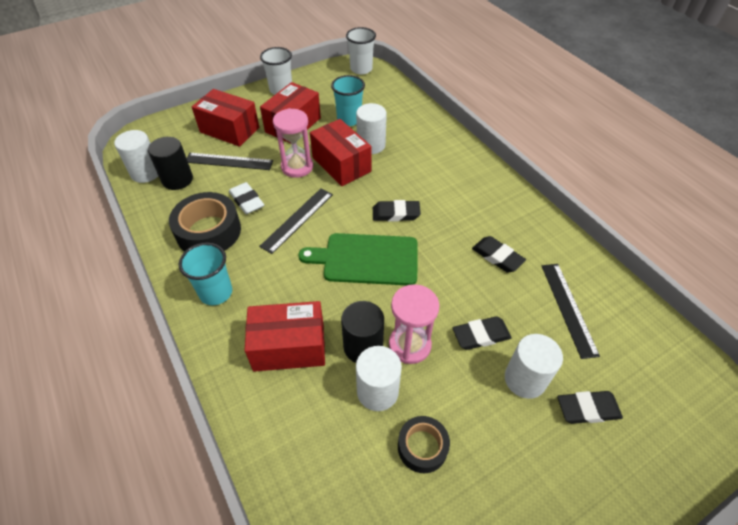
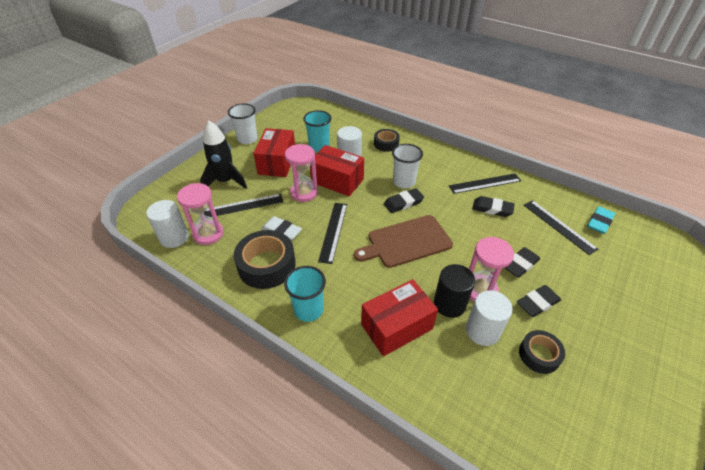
camera: 25 degrees left, 5 degrees down
black cylinder [148,137,193,190] -> pink hourglass [177,183,224,245]
red box [192,89,259,147] -> black rocket [200,121,247,189]
green cutting board [298,233,418,285] -> brown cutting board [354,215,453,268]
white cup [346,27,376,75] -> white cup moved to [392,144,423,188]
white cylinder [505,334,563,399] -> none
black eraser [557,391,623,424] -> black eraser moved to [517,285,561,317]
none -> black tape [374,129,400,152]
none -> black ruler [449,173,521,194]
none -> turquoise eraser [587,206,615,234]

